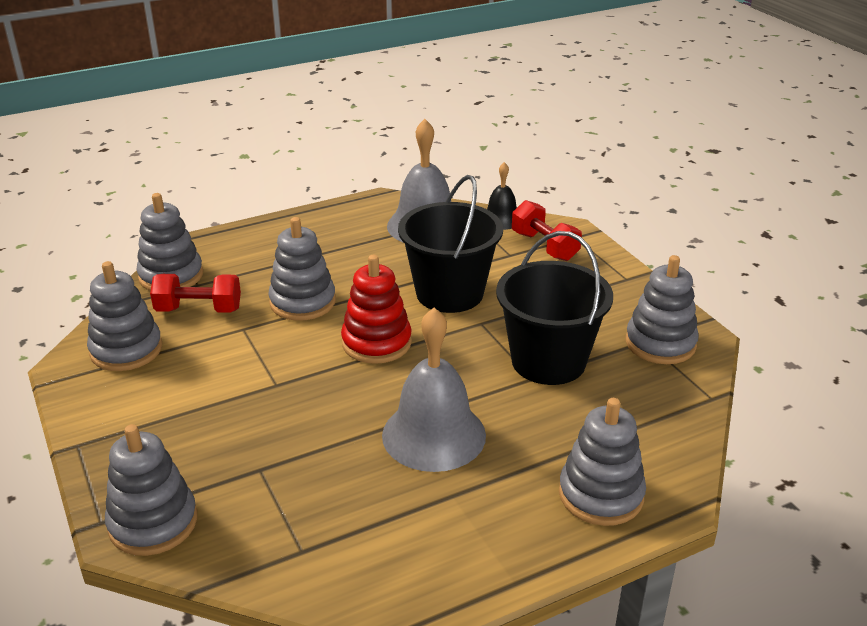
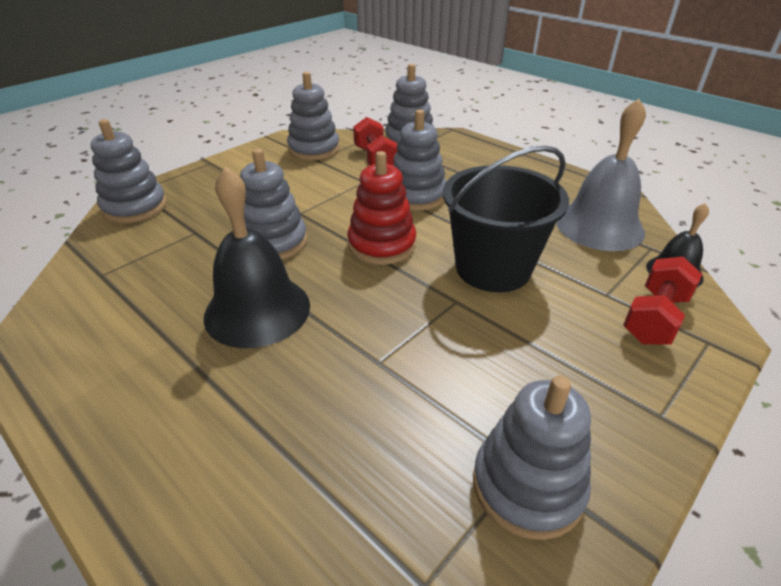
camera: 70 degrees right, 5 degrees up
grey bell [382,308,486,472] -> black bell [204,166,310,348]
black bucket [496,231,613,385] -> none
grey stacking toy [559,398,646,526] -> grey stacking toy moved to [240,149,307,260]

